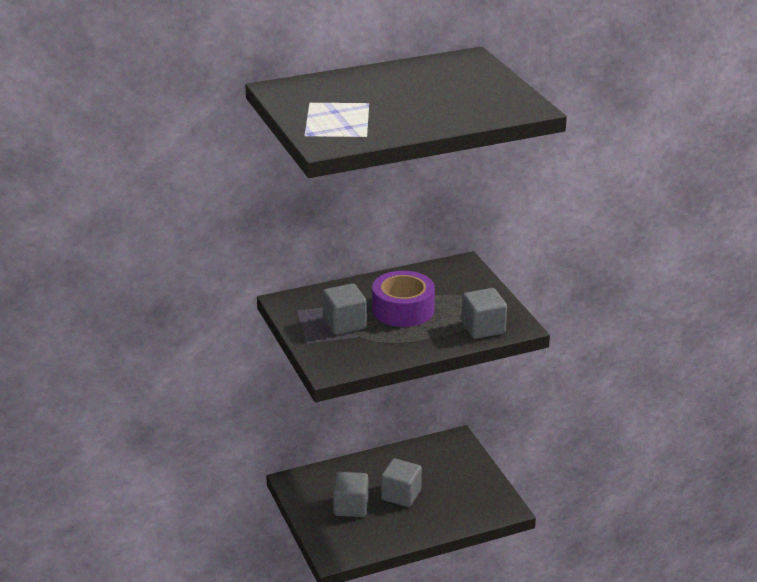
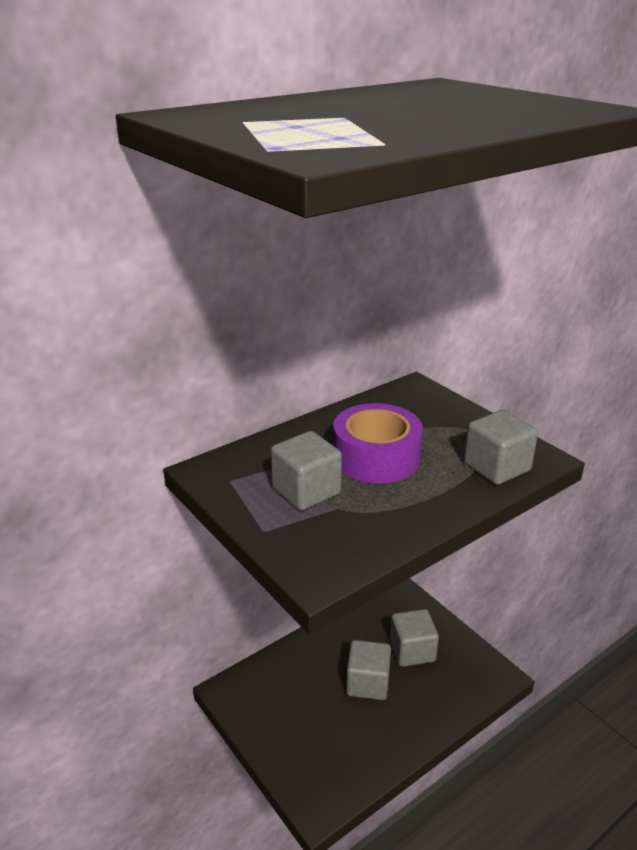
camera: 15 degrees left, 0 degrees up
grey cube [333,472,368,517] -> grey cube moved to [390,609,439,667]

